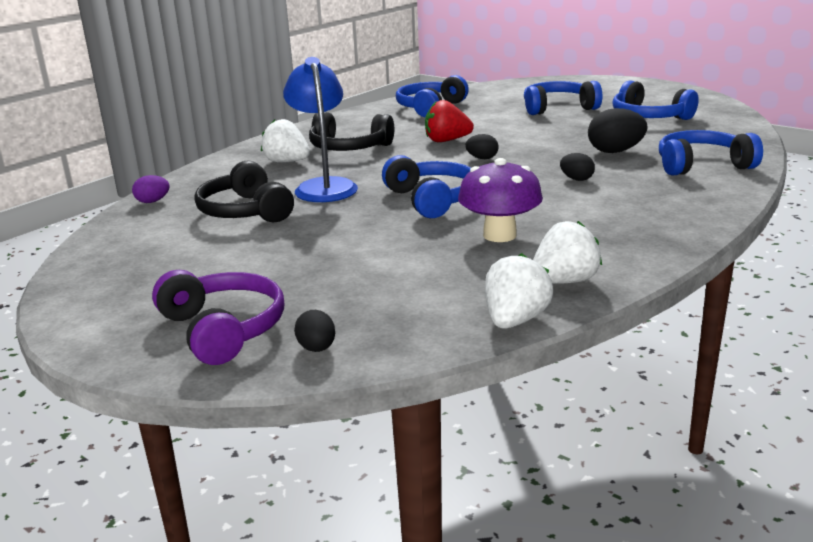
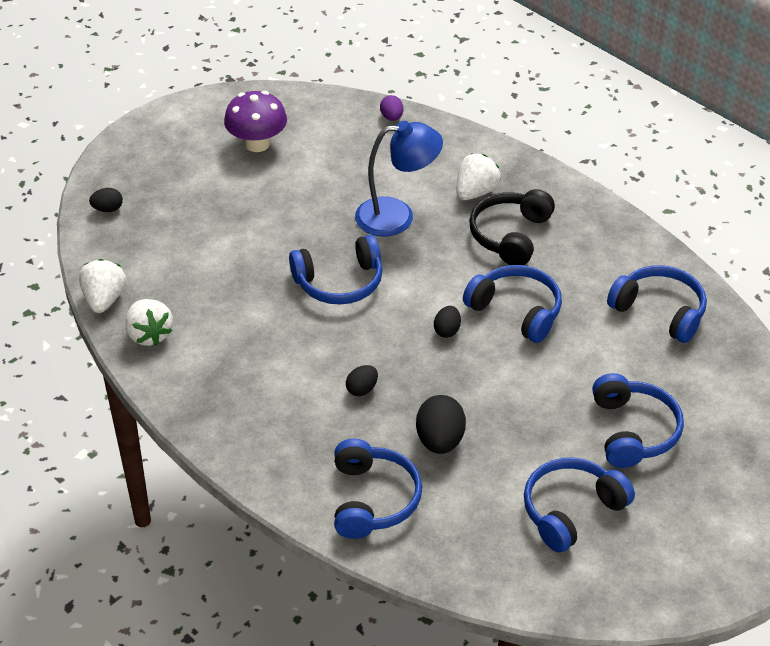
camera: 95 degrees right, 20 degrees up
purple headphones [152,270,284,365] -> none
black headphones [194,161,294,222] -> none
red strawberry [425,100,474,142] -> blue headphones [463,265,562,343]
purple mushroom [458,158,543,242] -> purple mushroom moved to [224,91,287,152]
white strawberry [485,253,553,329] -> white strawberry turned 120 degrees counterclockwise [79,259,126,313]

